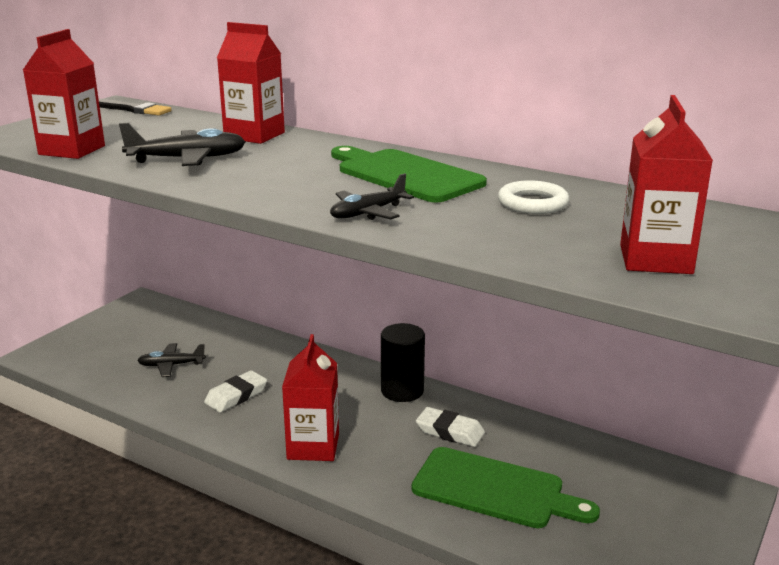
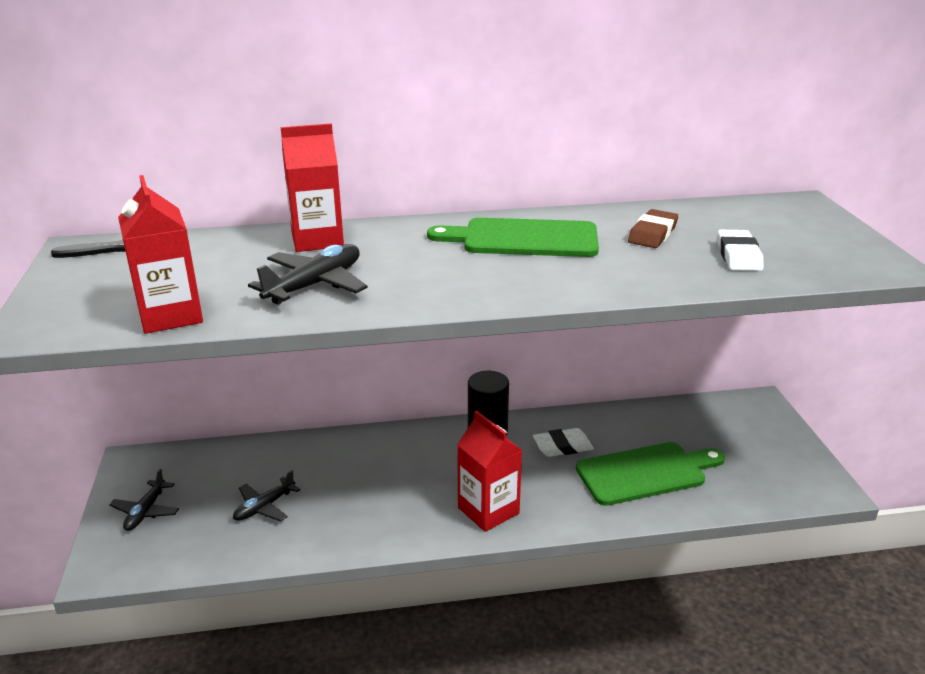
camera: 40 degrees left, 5 degrees up
white eraser [204,370,267,413] -> white eraser moved to [717,230,763,271]
black plane [330,173,414,220] -> black plane moved to [109,469,179,531]
white ring [498,180,569,214] -> brown eraser [628,209,678,248]
red carton [620,95,713,274] -> none

